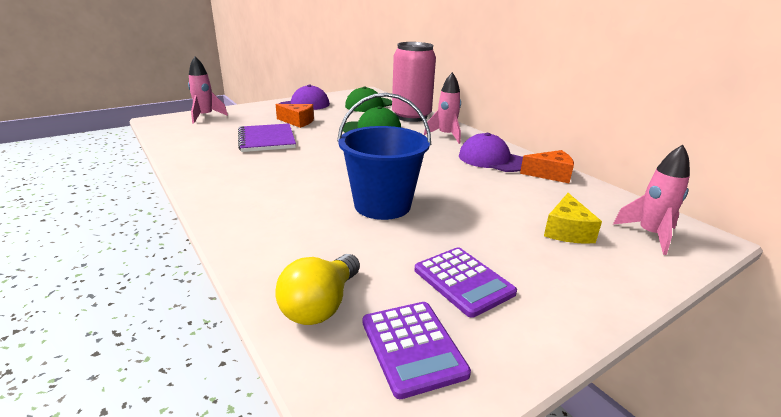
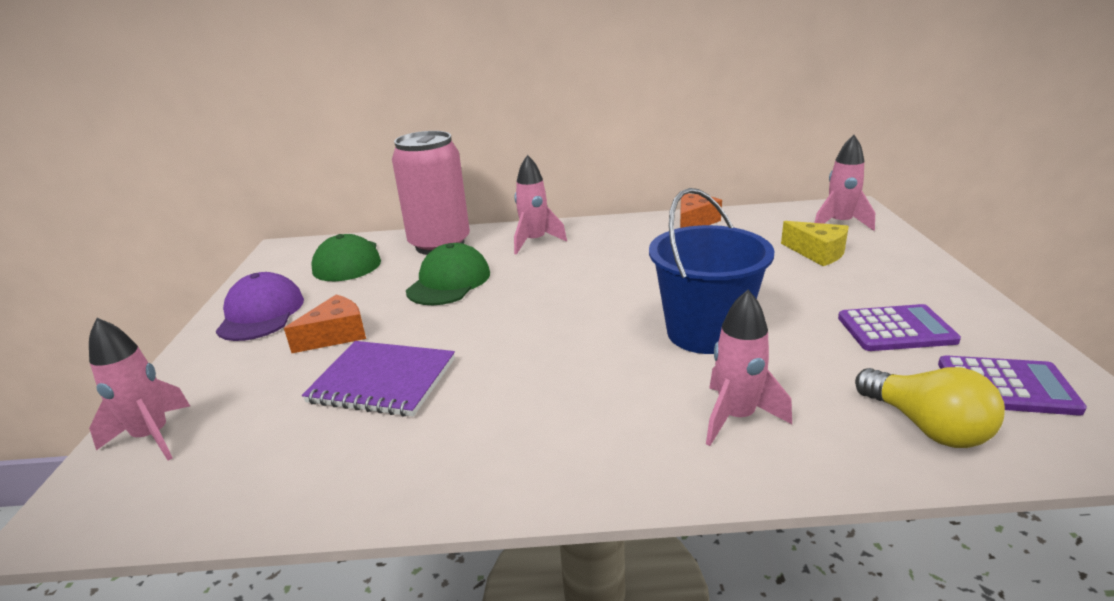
camera: 55 degrees left, 0 degrees up
purple cap [459,133,523,172] -> none
none -> pink rocket [706,290,792,446]

